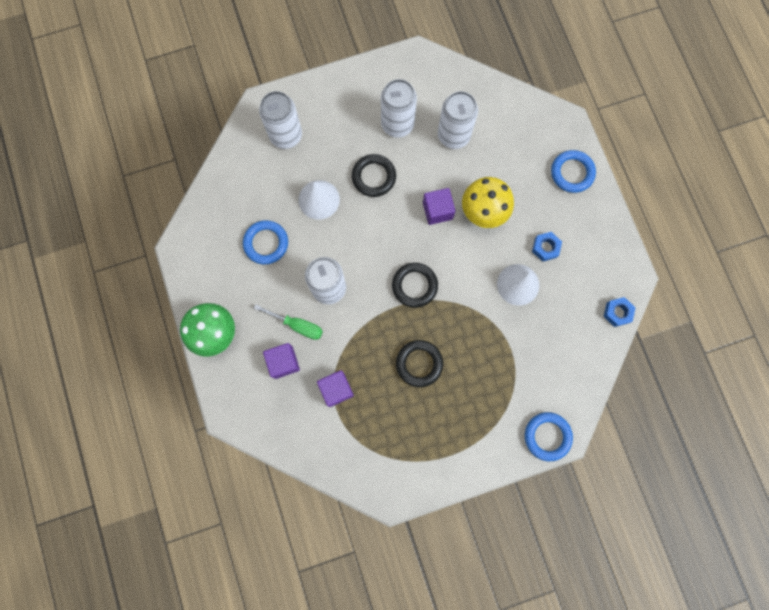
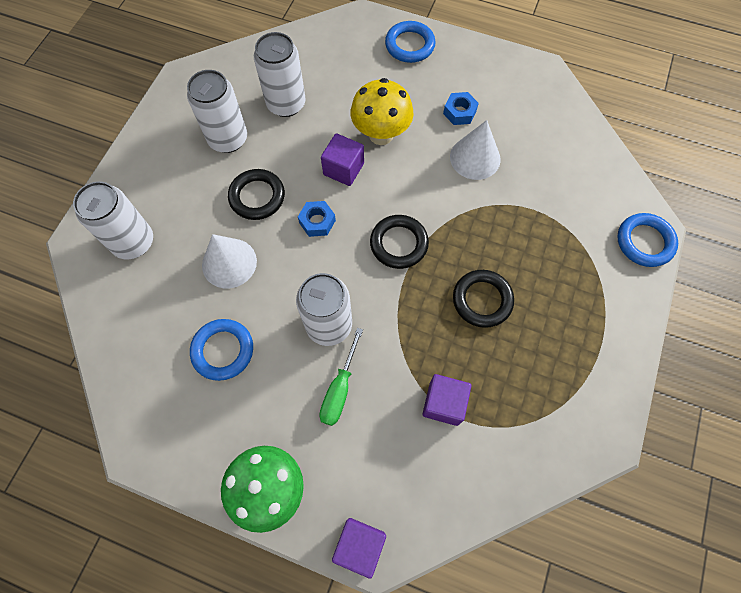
camera: 50 degrees left, 10 degrees down
green screwdriver [254,304,323,340] -> green screwdriver turned 135 degrees clockwise [319,328,363,426]
purple cube [263,343,300,379] -> purple cube moved to [332,518,386,579]
blue nut [604,297,636,327] -> blue nut moved to [298,201,336,237]

